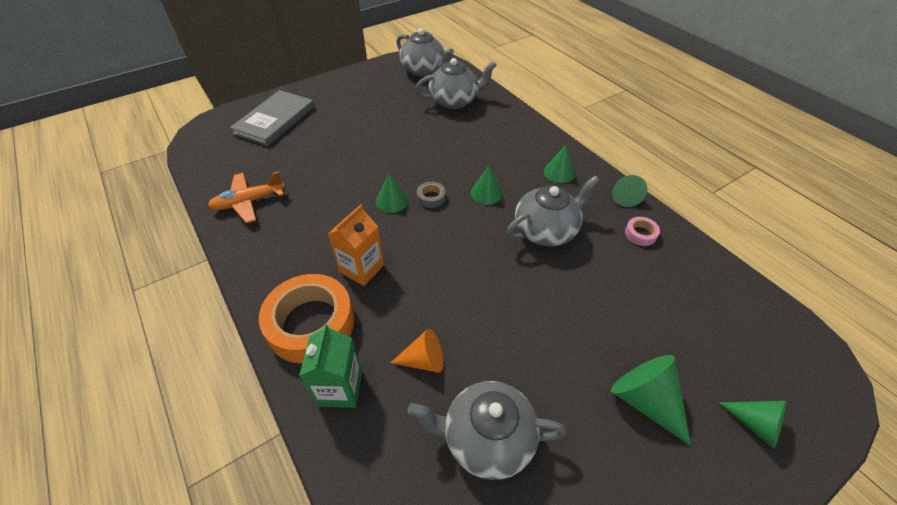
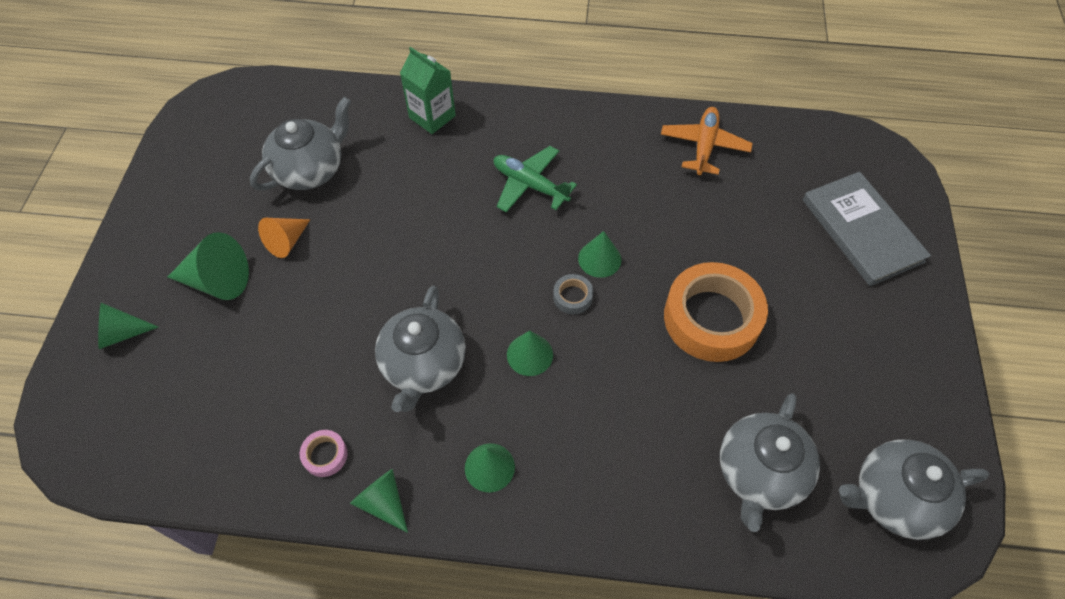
camera: 130 degrees right, 10 degrees up
orange tape [259,274,355,363] -> orange tape moved to [664,262,768,362]
orange carton [328,204,384,286] -> green plane [494,146,577,212]
orange cone [391,329,443,373] -> orange cone moved to [258,218,310,258]

